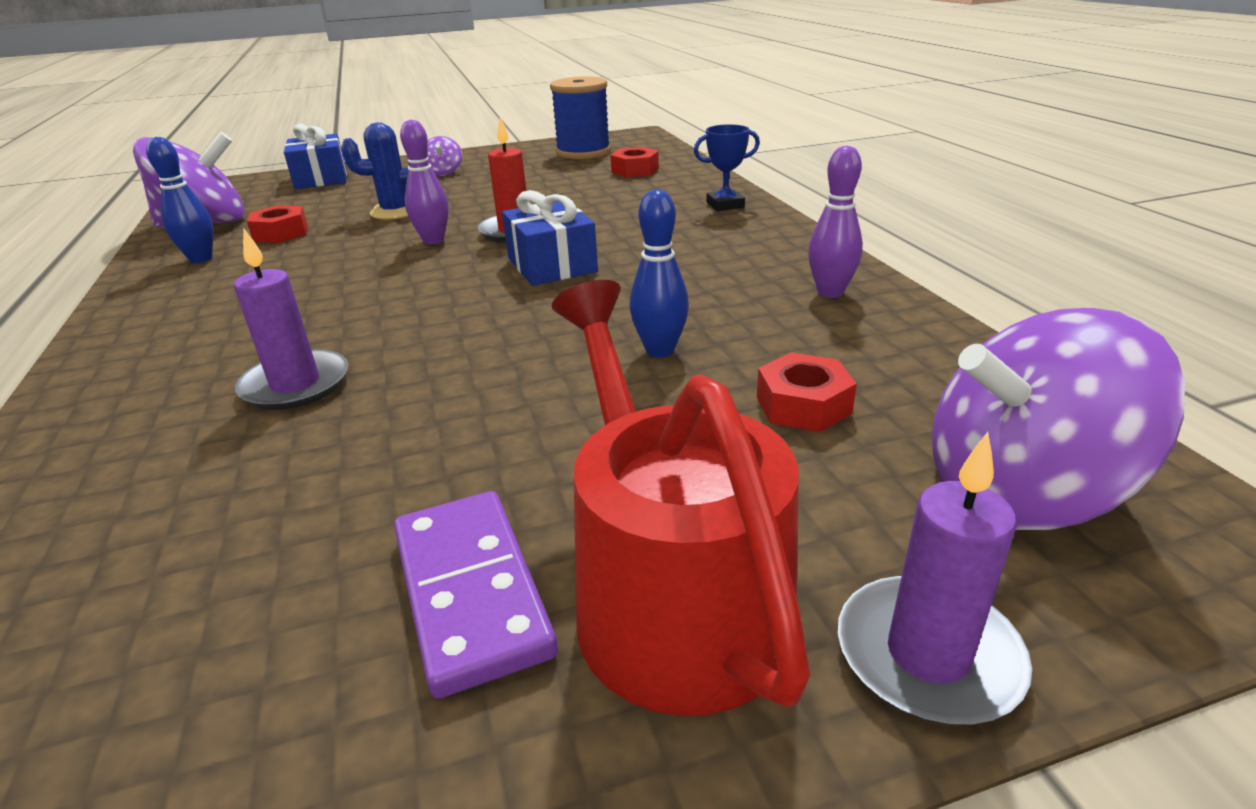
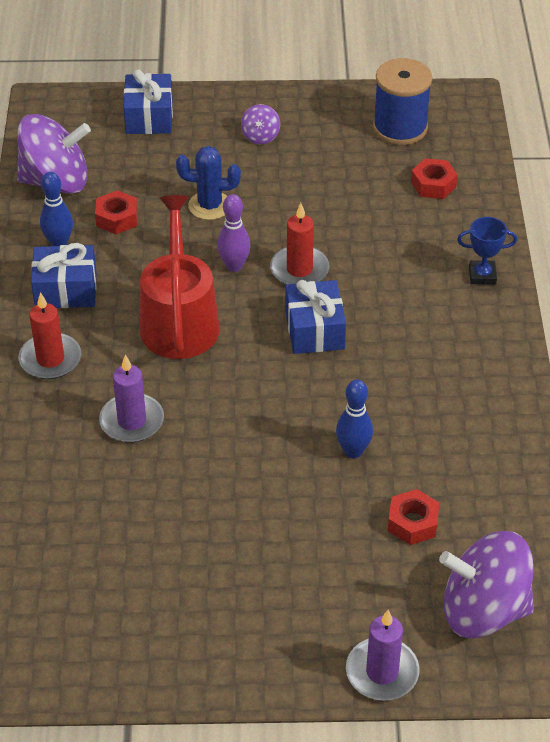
camera: 15 degrees right, 15 degrees up
purple domino [394,491,558,699] -> none
red watering can [552,280,811,716] -> red watering can moved to [140,195,220,359]
purple bowling pin [808,146,863,298] -> none
none -> red candle [19,292,81,379]
none -> blue gift [31,243,97,308]

